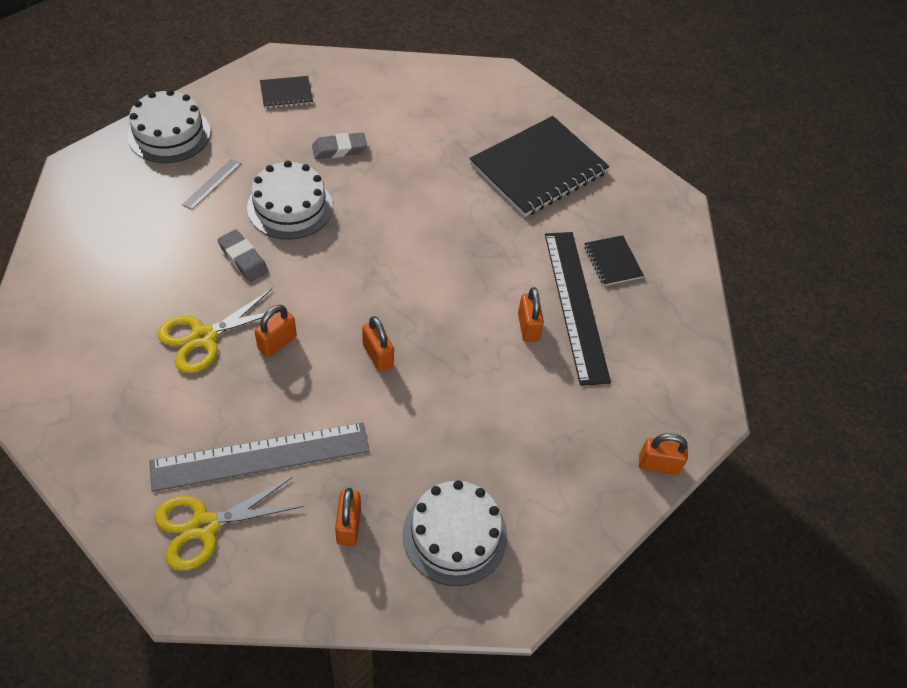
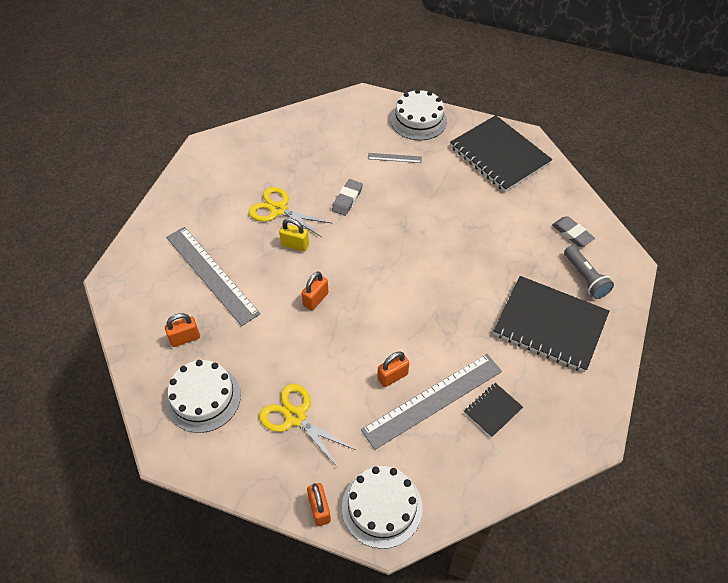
camera: 70 degrees right, 0 degrees up
yellow scissors [154,477,303,571] -> yellow scissors moved to [259,384,356,468]
white cake [247,160,333,239] -> white cake moved to [342,466,423,549]
orange padlock [254,305,297,357] -> yellow padlock [279,218,309,252]
black notebook [260,76,313,109] -> black notebook [450,115,552,192], size x2.19
grey eraser [312,132,367,159] -> grey eraser moved to [552,216,595,247]
black ruler [545,232,611,386] -> grey ruler [361,354,502,450]
none -> grey flashlight [564,245,614,299]

